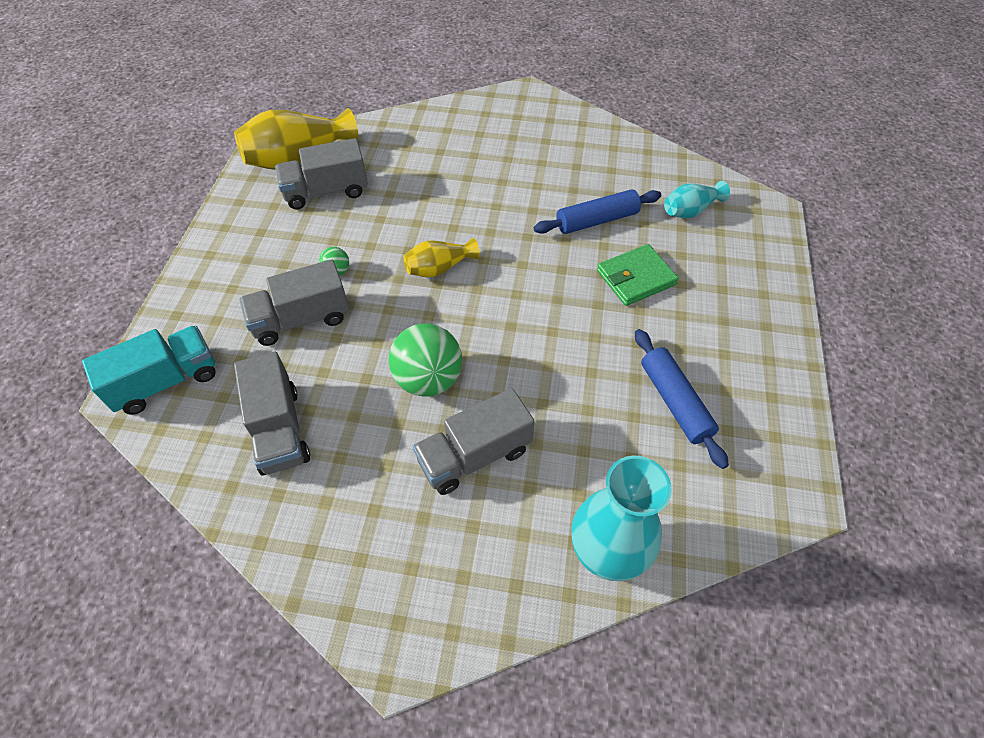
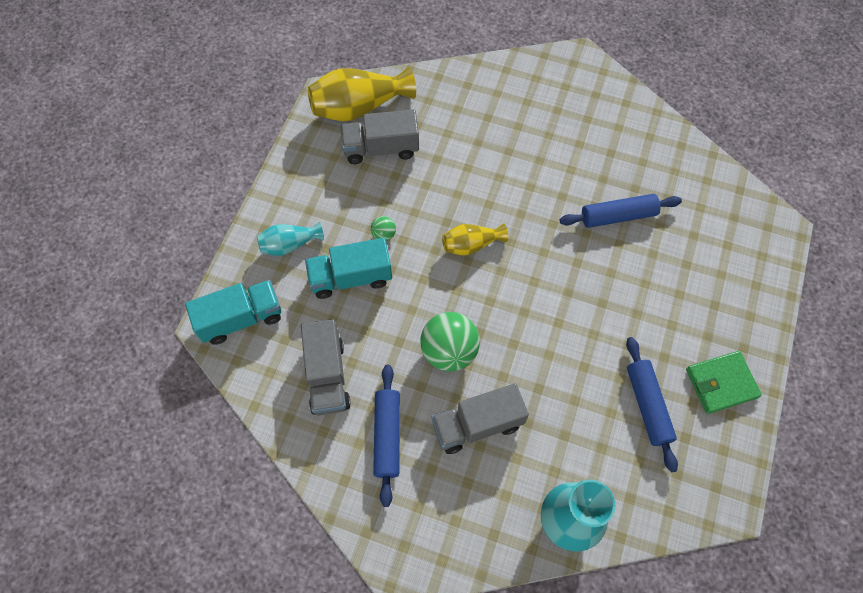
camera: 10 degrees right, 10 degrees up
grey truck [239,259,349,346] -> turquoise truck [305,238,392,299]
green wallet [597,244,679,306] -> green wallet moved to [686,351,762,414]
turquoise vase [664,181,730,219] -> turquoise vase moved to [257,222,324,256]
none -> blue rolling pin [373,365,400,507]

